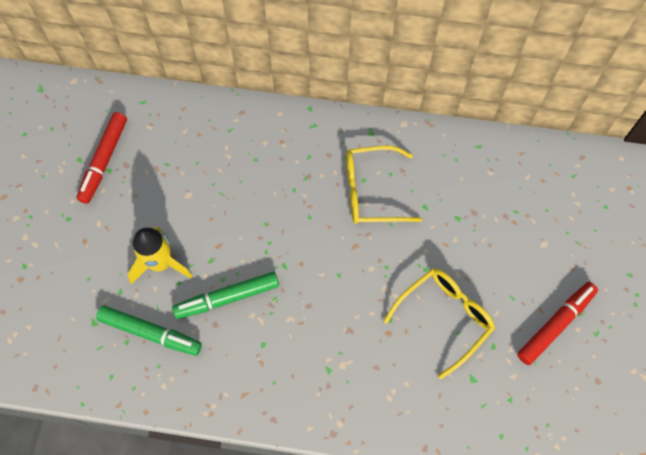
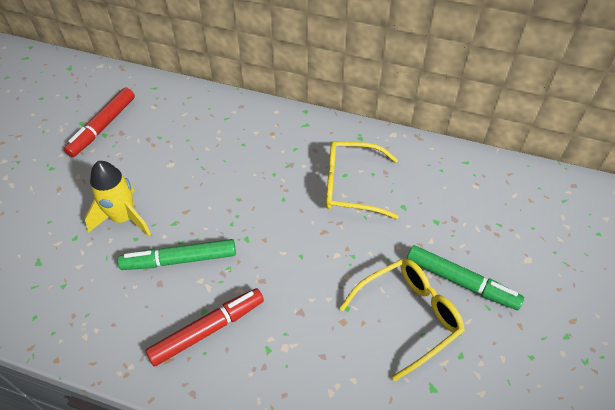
camera: 10 degrees right, 15 degrees down
green marker [96,306,202,356] -> green marker moved to [407,245,524,310]
red marker [517,282,598,365] -> red marker moved to [145,288,264,367]

